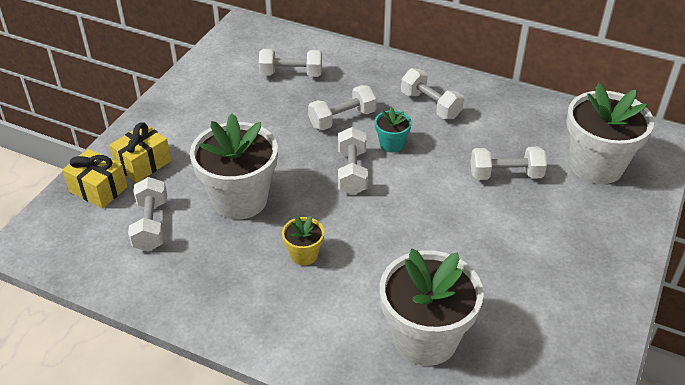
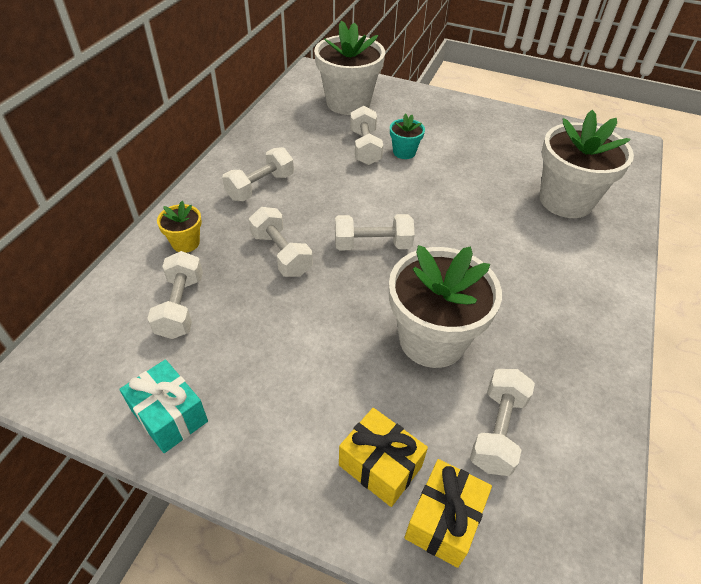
camera: 95 degrees left, 5 degrees up
white dumbbell [128,177,167,251] -> white dumbbell turned 60 degrees counterclockwise [470,369,535,476]
yellow flower pot [282,216,324,265] -> yellow flower pot moved to [157,201,202,253]
turquoise flower pot [375,107,412,152] -> turquoise flower pot moved to [390,113,425,159]
none -> turquoise gift [119,360,208,453]

